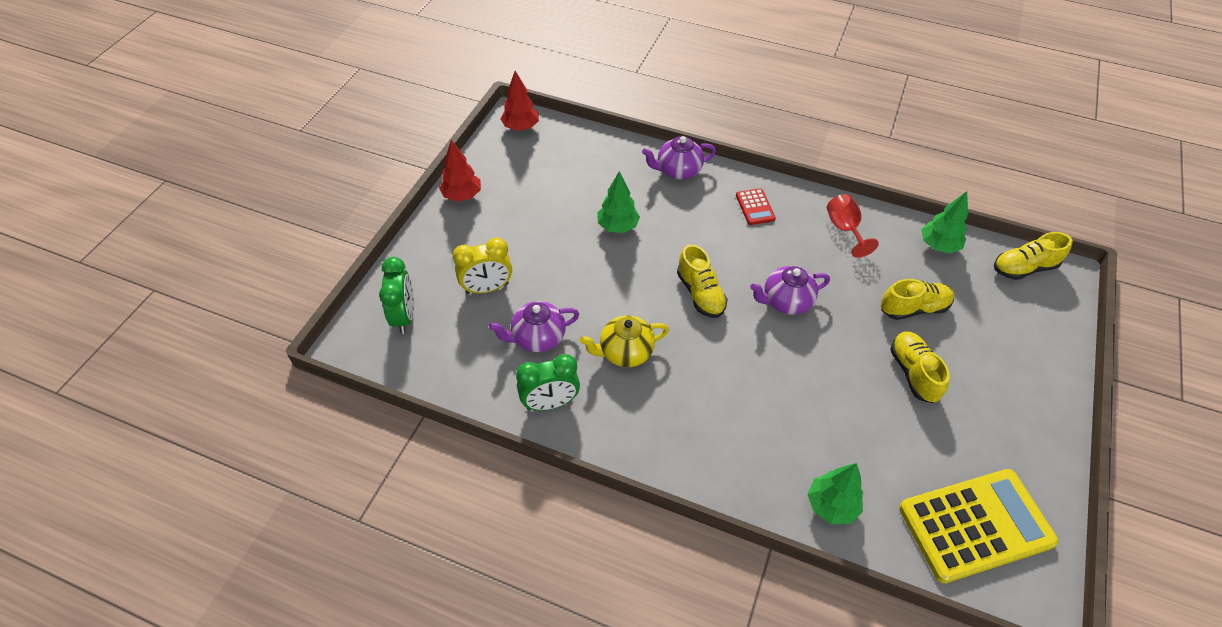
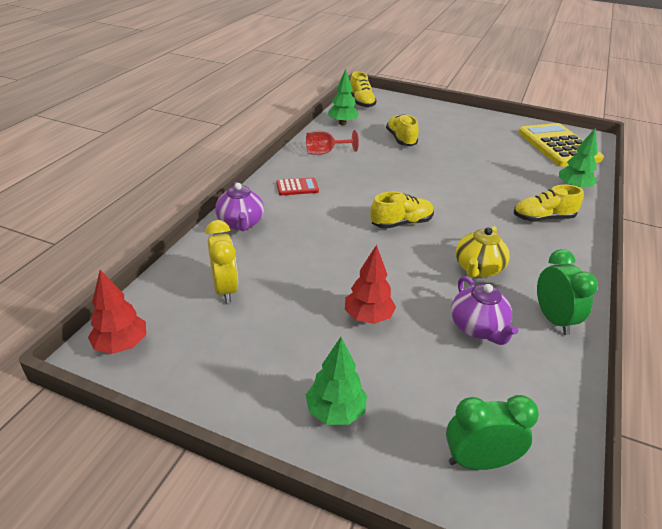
camera: 90 degrees left, 15 degrees down
red tree [439,140,481,202] -> red tree moved to [345,245,396,324]
yellow clock [453,237,512,294] -> yellow clock moved to [206,220,238,303]
yellow teapot [580,315,669,367] -> yellow teapot turned 45 degrees clockwise [456,226,510,278]
green tree [597,171,640,233] -> green tree moved to [306,337,367,425]
purple teapot [750,266,830,315] -> none
yellow shoe [890,331,950,403] -> yellow shoe moved to [514,185,583,222]

